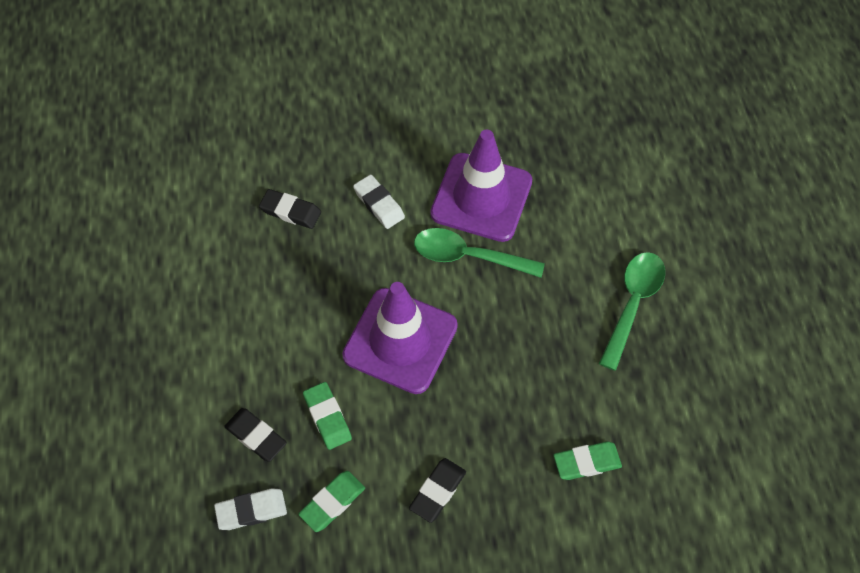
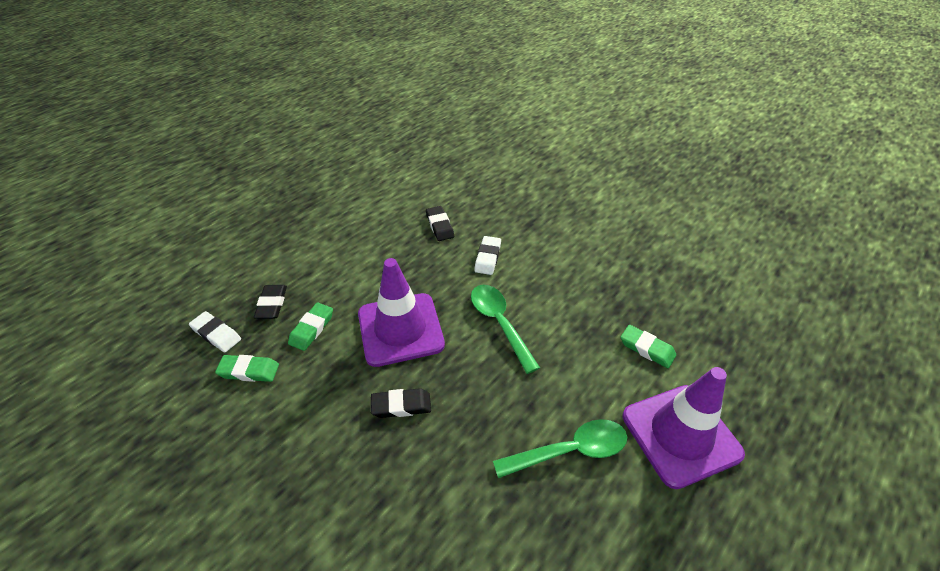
camera: 50 degrees right, 15 degrees down
black eraser [409,458,466,523] -> black eraser moved to [371,388,431,418]
purple traffic cone [430,130,532,242] -> purple traffic cone moved to [623,367,745,489]
green eraser [554,442,622,480] -> green eraser moved to [621,325,676,368]

